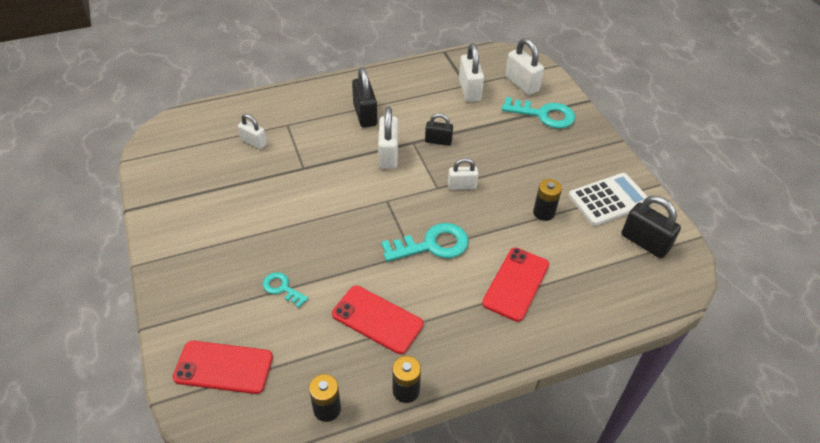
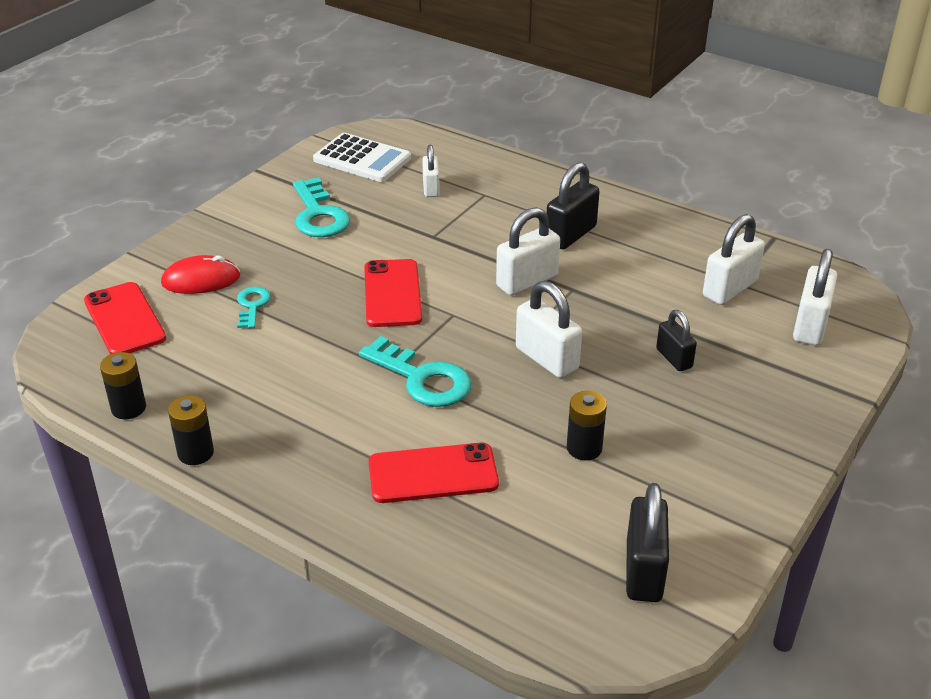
camera: 55 degrees right, 10 degrees down
red phone [332,286,423,354] -> red phone moved to [364,259,422,327]
black padlock [425,113,453,146] -> black padlock moved to [656,310,697,371]
white padlock [448,158,478,190] -> white padlock [516,281,582,378], size x1.59
turquoise key [502,97,575,129] -> turquoise key moved to [293,178,350,237]
white calculator [569,173,648,226] -> white calculator moved to [313,133,411,182]
none -> red mouse [161,255,240,294]

